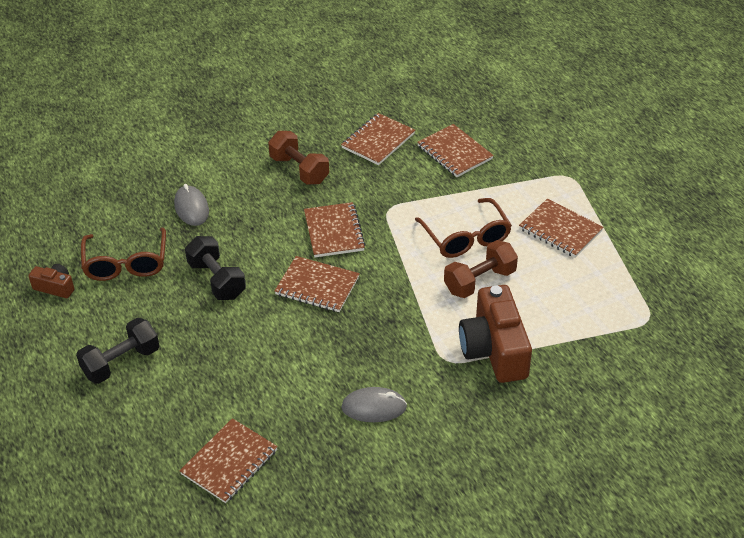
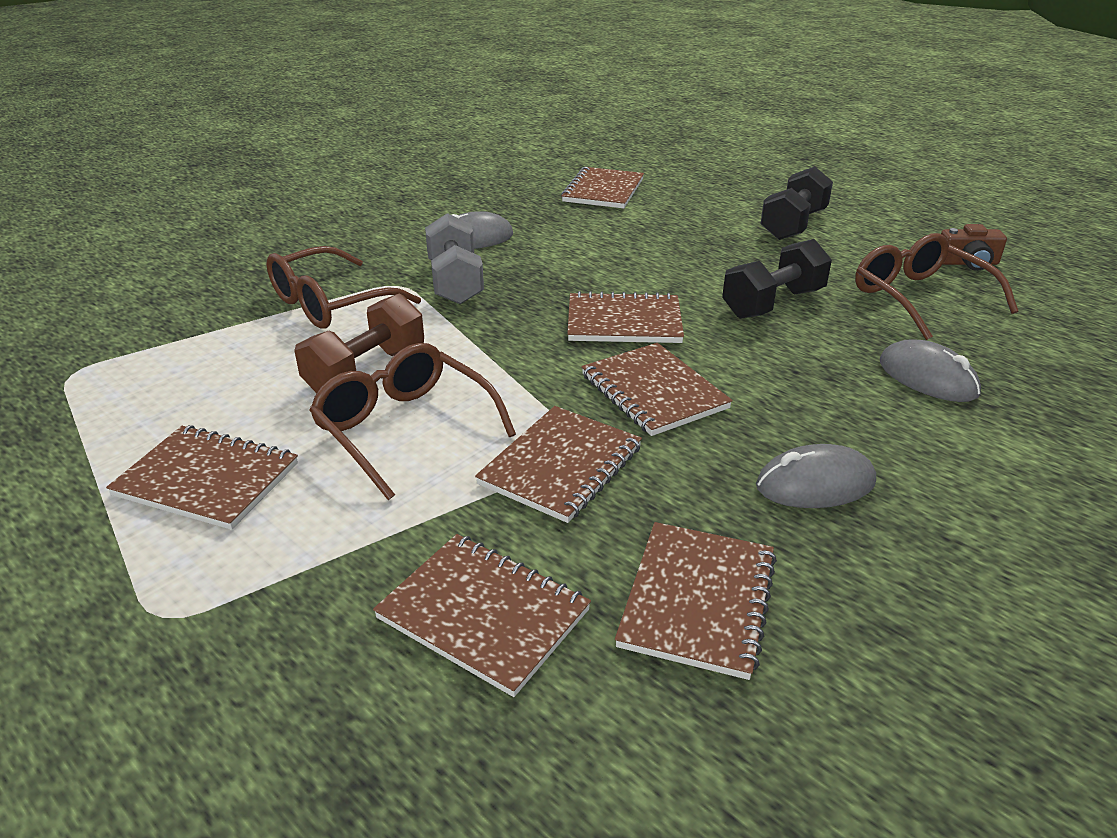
camera: 160 degrees right, 10 degrees down
black dumbbell [185,236,246,300] -> black dumbbell turned 75 degrees counterclockwise [722,239,832,319]
brown dumbbell [268,131,329,185] -> grey mouse [756,444,876,508]
brown camera [459,285,532,383] -> brown glasses [266,246,421,329]
none -> grey dumbbell [425,213,484,304]
none -> brown notebook [475,406,642,523]

